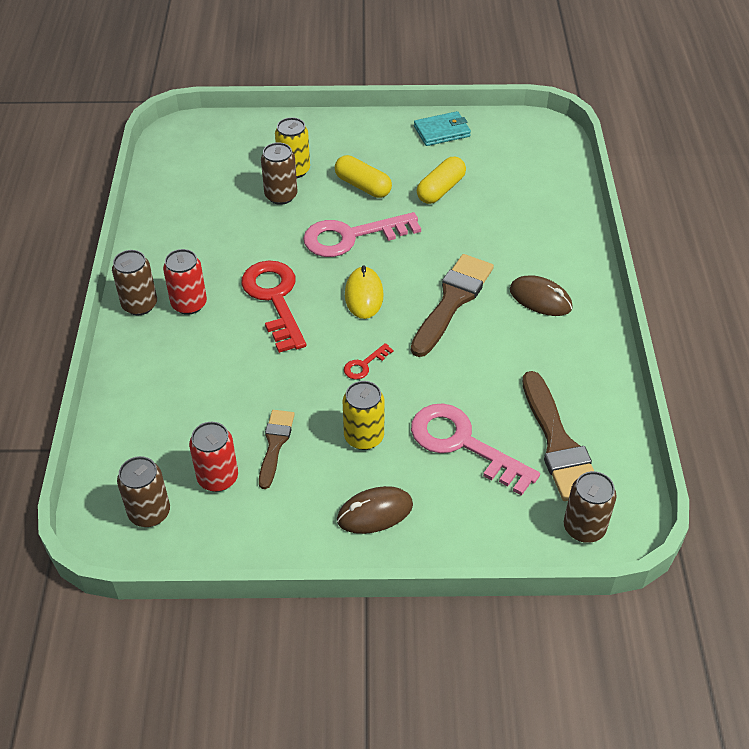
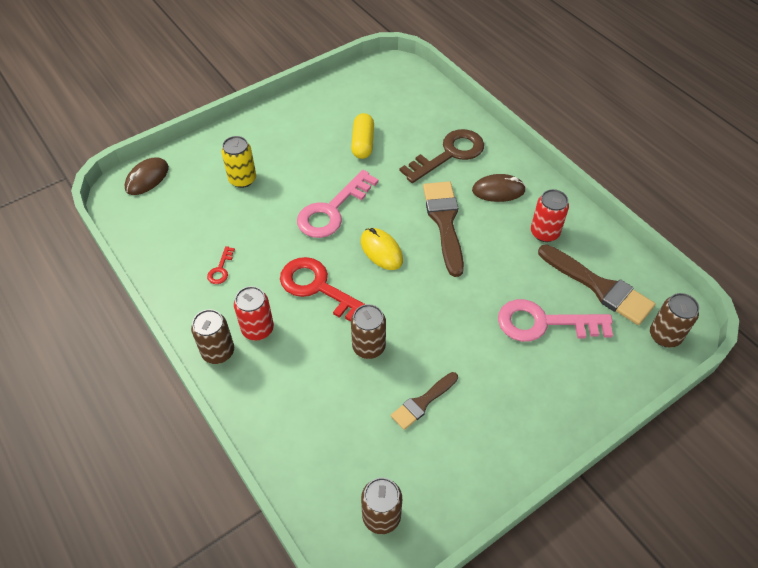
camera: 35 degrees left, 5 degrees up
red can [189,422,238,492] -> red can moved to [531,189,569,242]
brown brush [259,410,295,489] -> brown brush turned 105 degrees counterclockwise [391,372,458,430]
brown can [261,142,297,205] -> brown can moved to [351,304,386,359]
yellow capsule [335,155,392,198] -> none
brown mouse [337,486,413,534] -> brown mouse moved to [124,157,169,195]
yellow can [343,381,385,450] -> none
red key [344,343,393,380] -> red key moved to [207,246,235,284]
turquoise wallet [414,111,471,146] -> none
none -> brown key [400,129,484,183]

